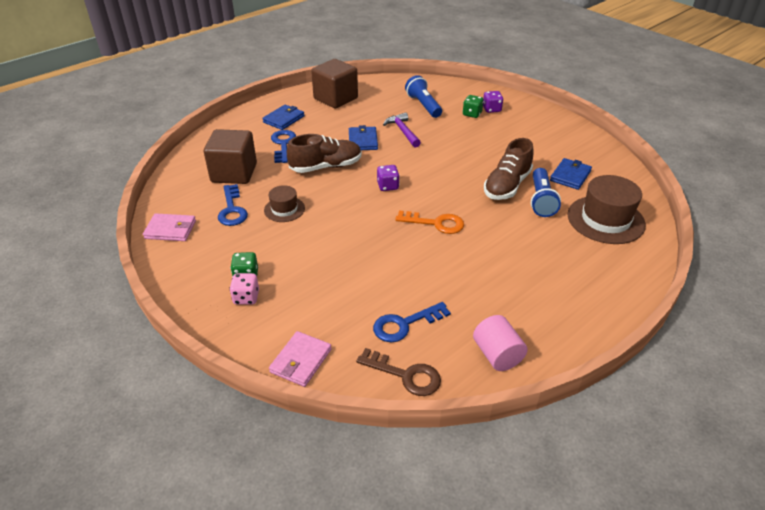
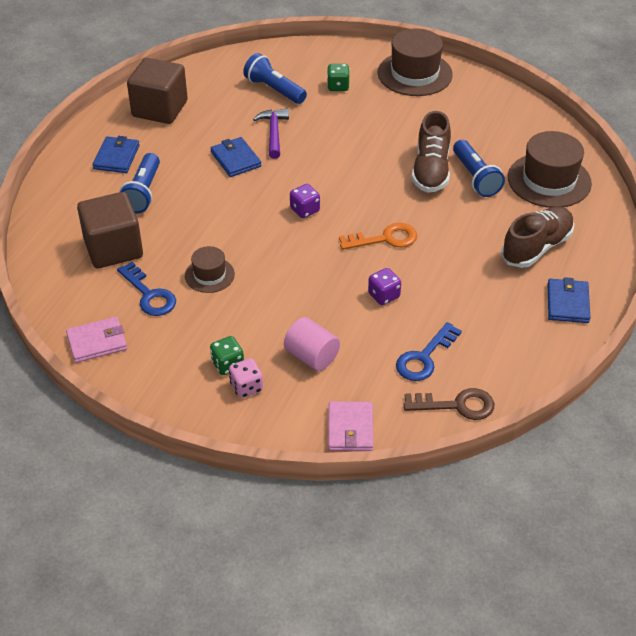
camera: 25 degrees left, 5 degrees up
blue key [271,130,296,163] -> blue flashlight [119,153,160,213]
brown shoe [287,134,362,173] -> brown shoe moved to [501,207,574,268]
purple hammer [383,113,421,148] -> purple hammer turned 45 degrees clockwise [253,109,289,159]
pink cylinder [473,315,528,371] -> pink cylinder moved to [284,317,340,371]
purple dice [483,91,503,113] -> purple dice moved to [368,268,401,305]
blue wallet [550,158,592,190] -> blue wallet moved to [548,277,590,323]
none -> brown hat [377,28,453,96]

